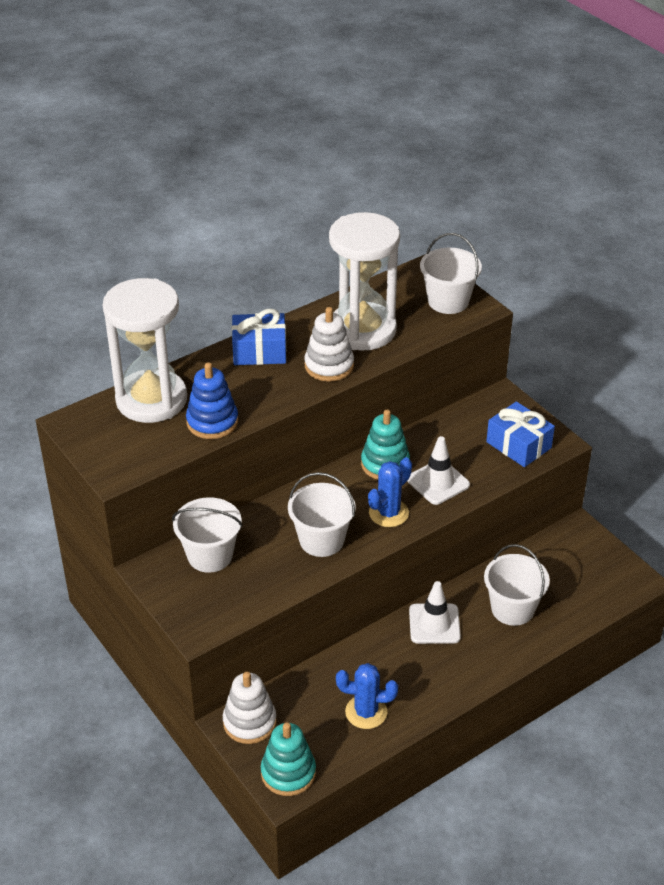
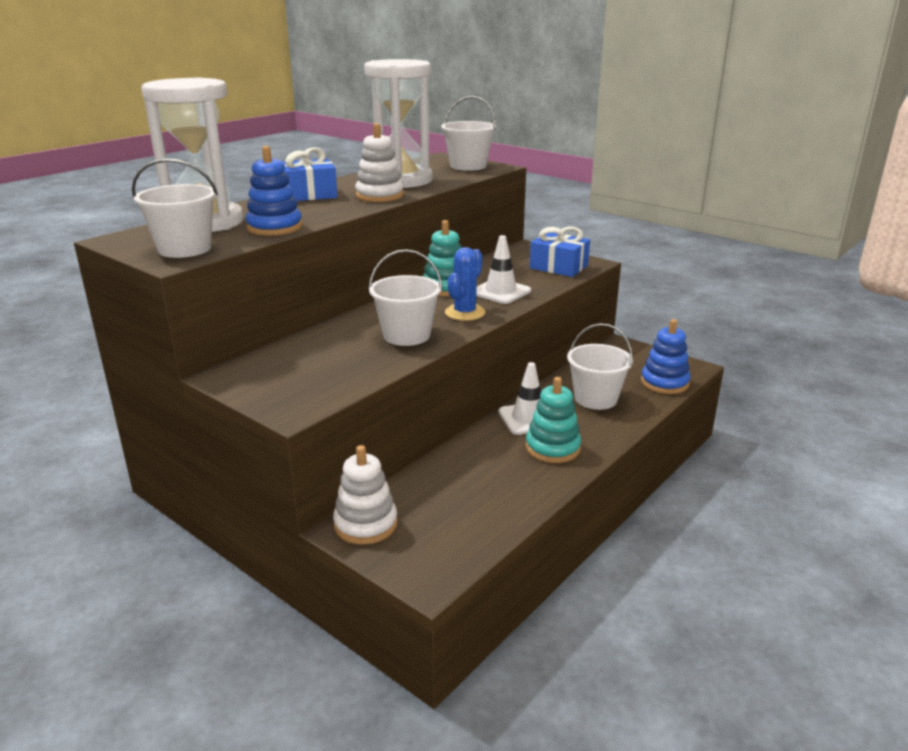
camera: 15 degrees left, 15 degrees down
white bucket [172,498,243,572] -> white bucket moved to [132,158,218,258]
turquoise stacking toy [261,722,316,796] -> turquoise stacking toy moved to [526,377,581,463]
blue cactus [336,663,398,729] -> none
none -> blue stacking toy [641,319,691,394]

